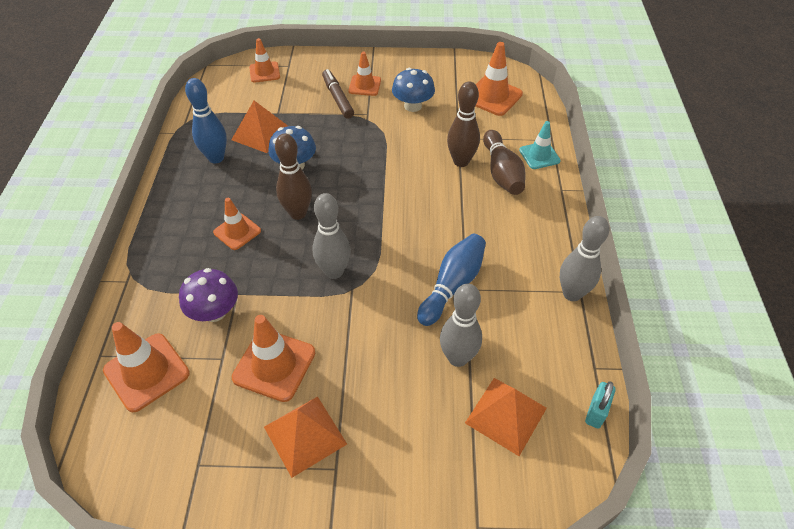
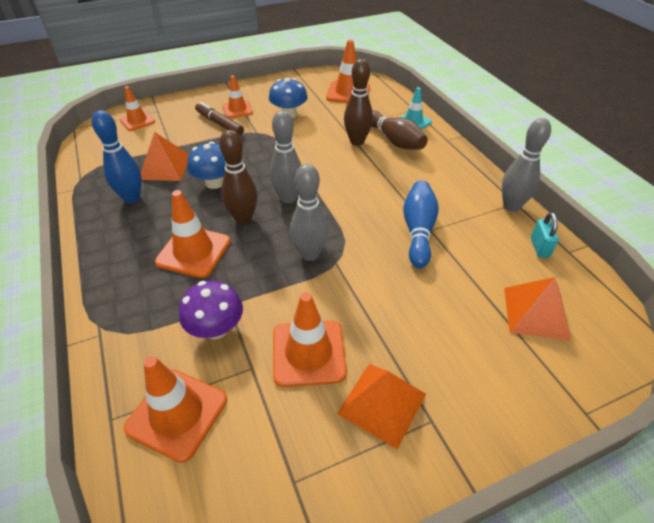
camera: 25 degrees left, 5 degrees down
orange traffic cone [213,198,261,250] -> orange traffic cone [155,190,230,278], size x1.55
grey bowling pin [440,284,482,367] -> grey bowling pin moved to [270,110,301,203]
turquoise padlock [585,381,616,429] -> turquoise padlock moved to [531,212,559,258]

